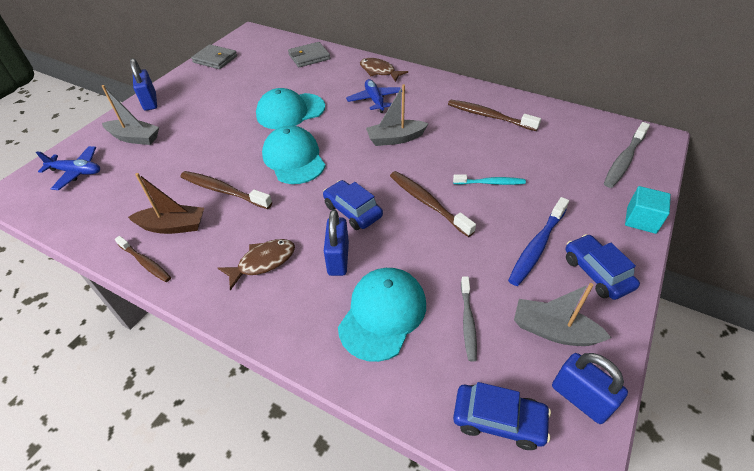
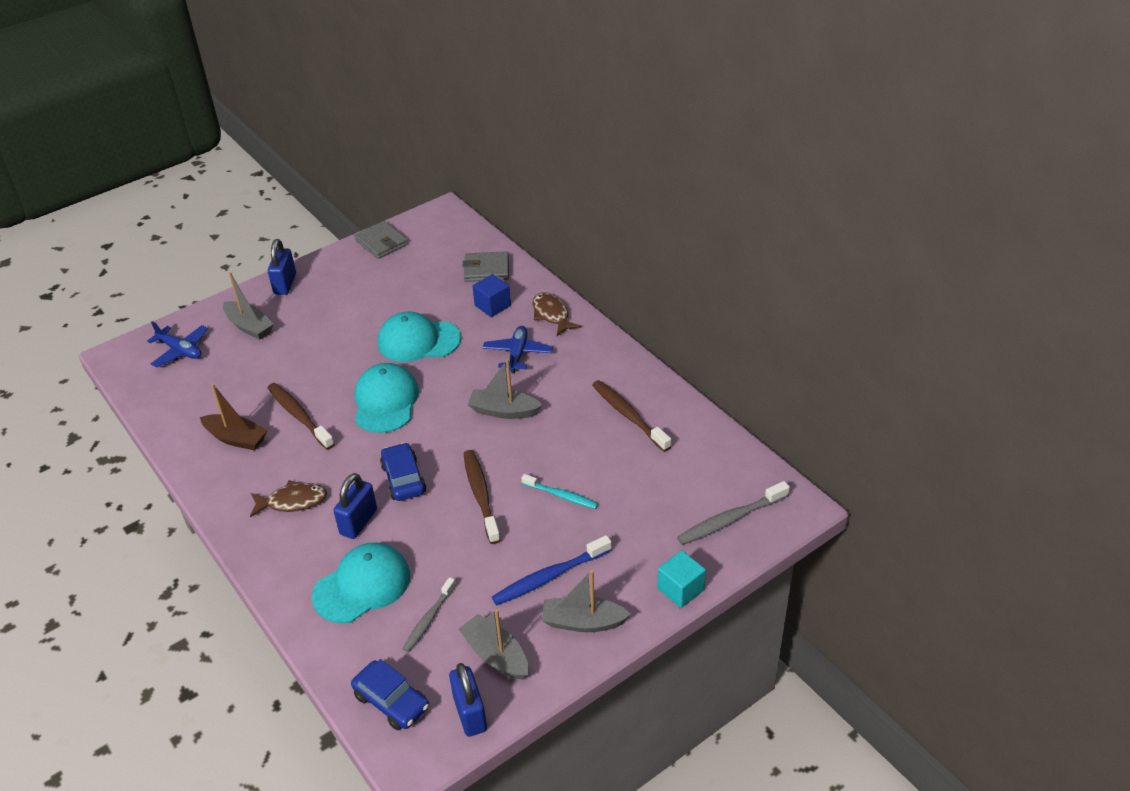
camera: 25 degrees right, 5 degrees down
brown toothbrush [115,236,171,282] -> none
blue car [565,234,640,300] -> grey boat [542,570,631,632]
none -> blue cube [472,274,511,317]

